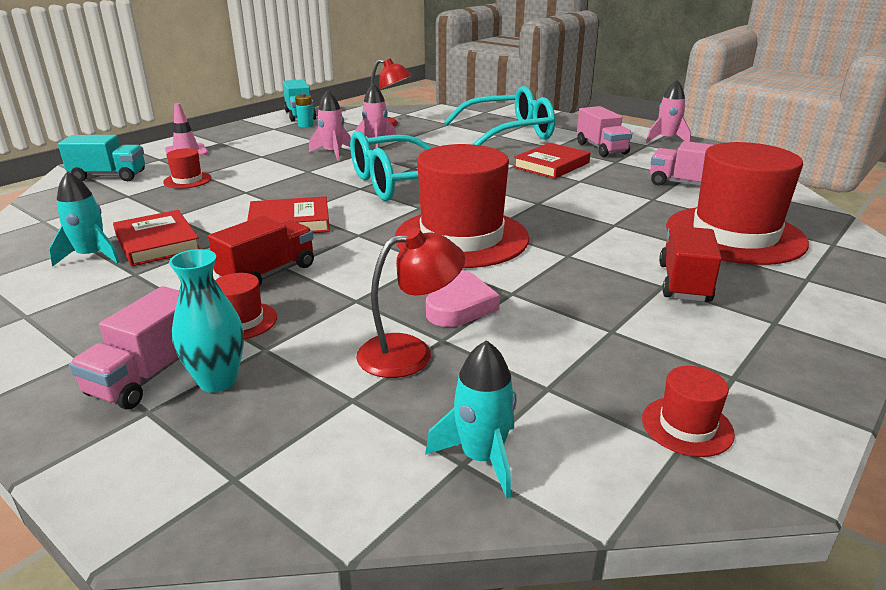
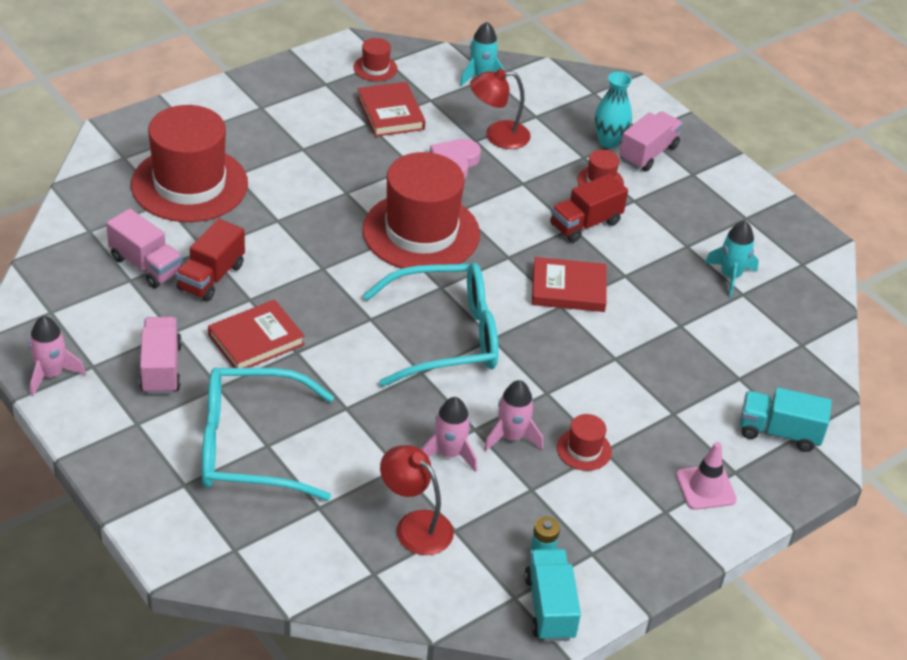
camera: 170 degrees left, 15 degrees up
red book [113,210,200,266] -> red book moved to [357,82,425,137]
red hat [163,148,212,189] -> red hat moved to [557,414,612,471]
red truck [659,226,722,302] -> red truck moved to [176,219,245,301]

